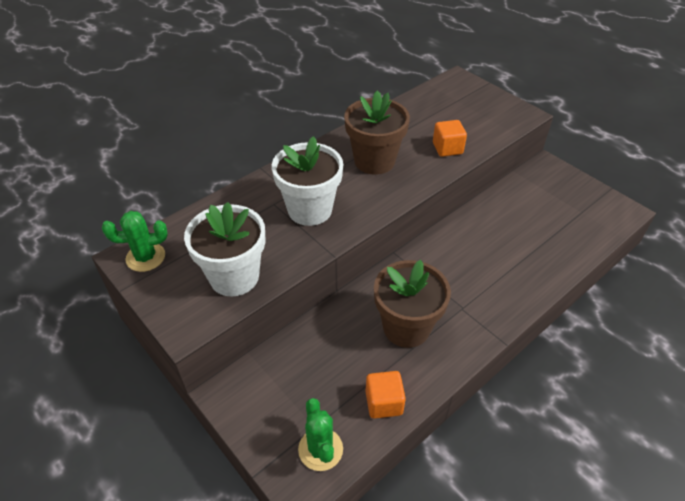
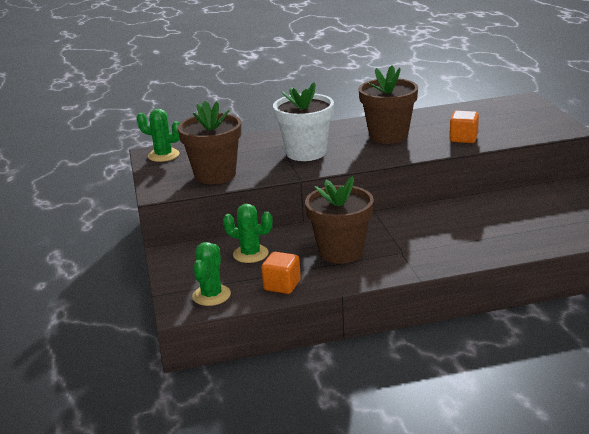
camera: 30 degrees right, 20 degrees down
white flower pot [184,202,266,296] -> brown flower pot [178,101,242,184]
none -> green cactus [223,204,273,263]

